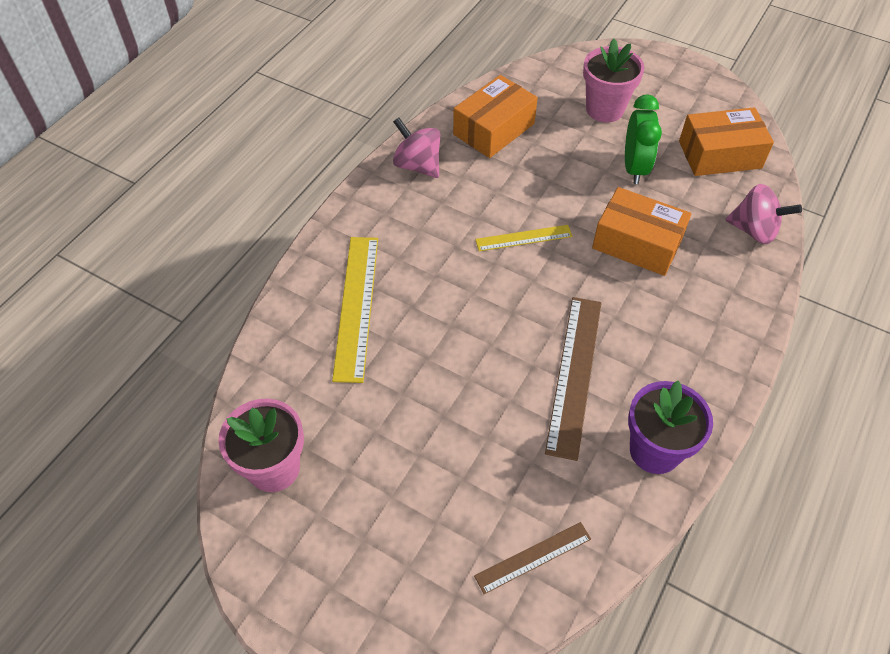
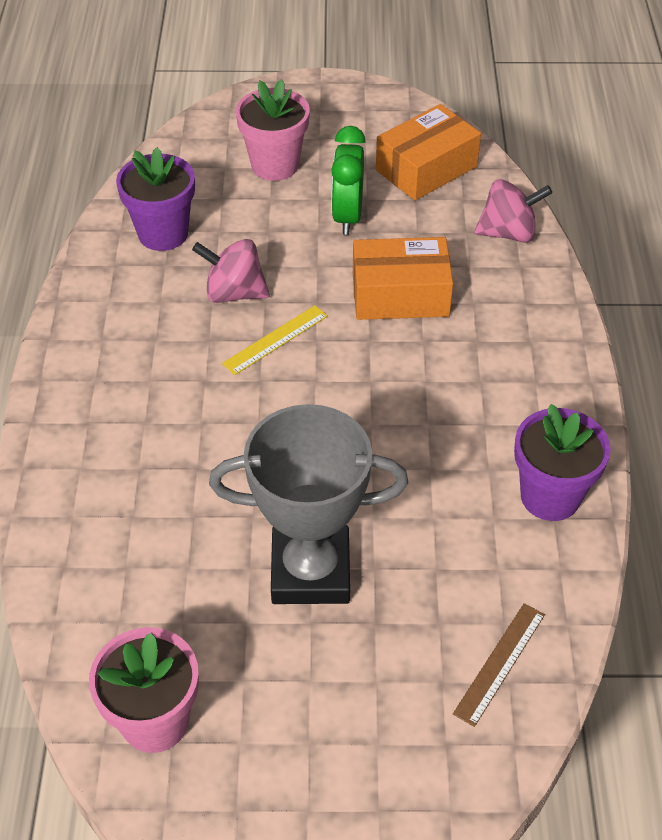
camera: 30 degrees left, 5 degrees down
yellow ruler [332,237,378,383] -> none
pink spinning top [393,117,440,178] -> pink spinning top moved to [192,239,270,303]
orange box [453,75,538,158] -> purple flower pot [116,147,195,251]
brown ruler [545,297,601,461] -> none
green clock [625,94,662,184] -> green clock turned 150 degrees counterclockwise [331,126,366,235]
none -> grey trophy [209,404,408,604]

